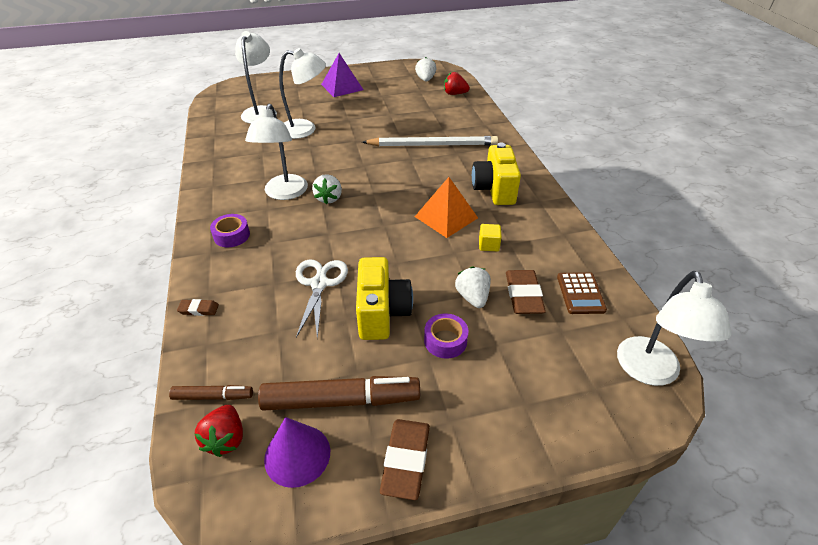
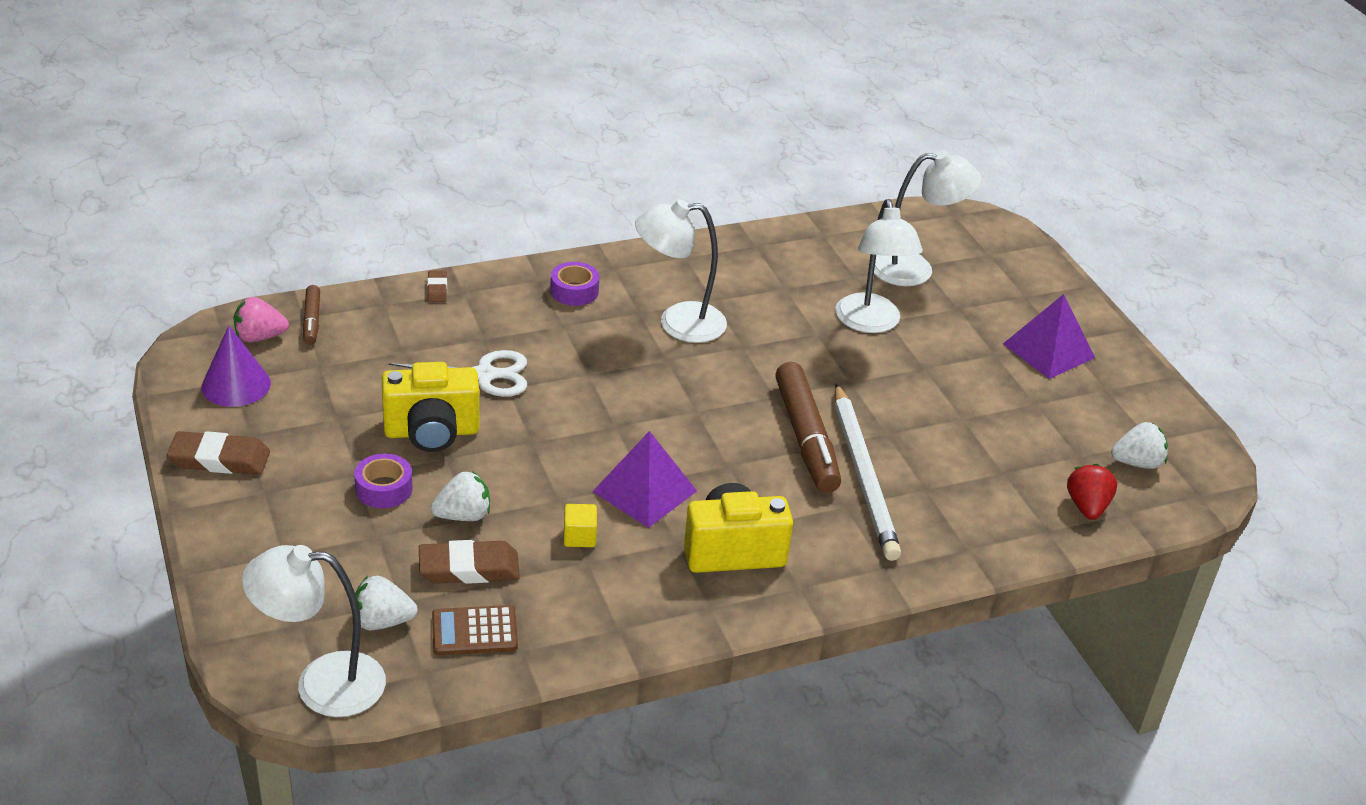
camera: 80 degrees right, 5 degrees down
red strawberry [195,405,243,457] -> pink strawberry [234,297,289,343]
brown marker [258,376,420,411] -> brown marker moved to [775,362,841,493]
white strawberry [312,174,342,204] -> white strawberry moved to [355,576,418,630]
orange pyramid [415,177,478,238] -> purple pyramid [592,431,697,528]

